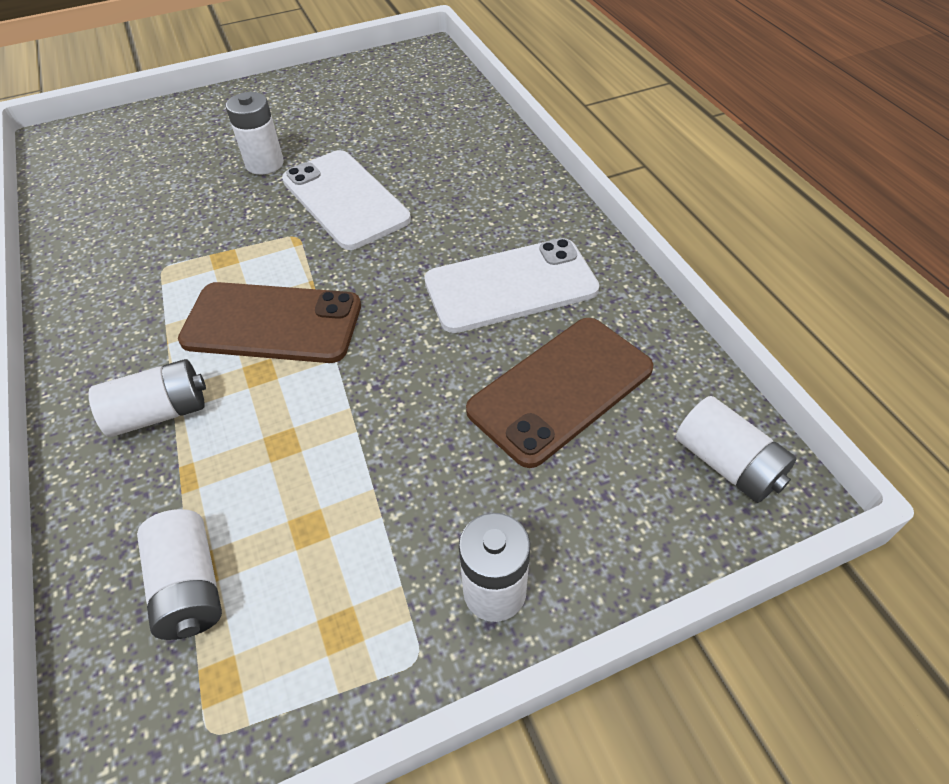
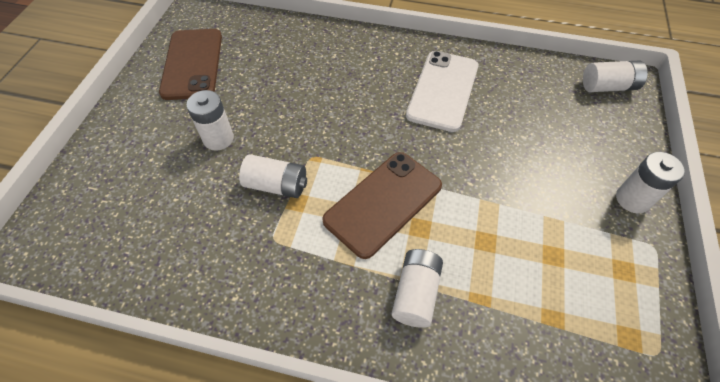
camera: 55 degrees left, 5 degrees up
white battery [137,509,222,640] -> white battery moved to [239,154,307,198]
white phone [282,150,411,250] -> none
brown phone [466,318,654,468] -> brown phone moved to [159,29,222,100]

